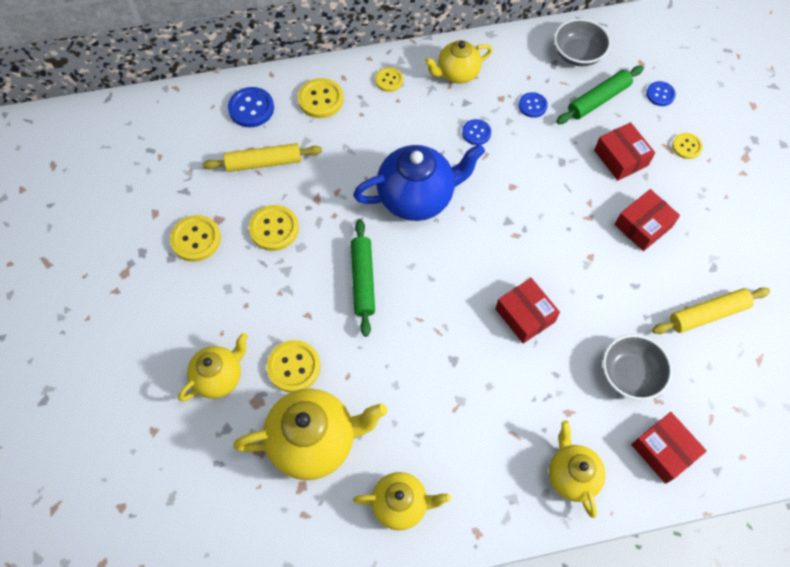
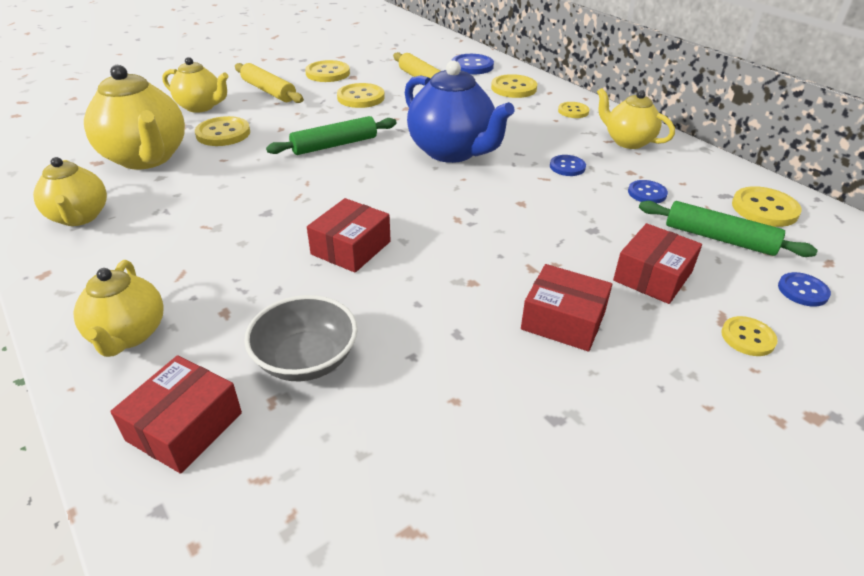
camera: 65 degrees right, 25 degrees down
yellow teapot [549,421,606,518] -> yellow teapot turned 120 degrees clockwise [73,260,164,357]
grey bowl [554,19,611,66] -> yellow button [732,186,802,227]
yellow rolling pin [652,287,770,334] -> yellow rolling pin moved to [235,63,304,103]

